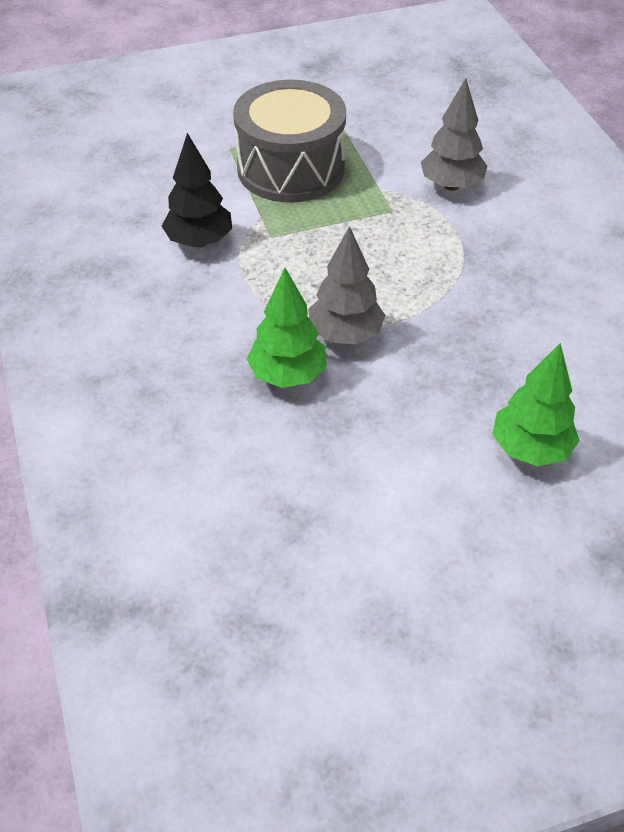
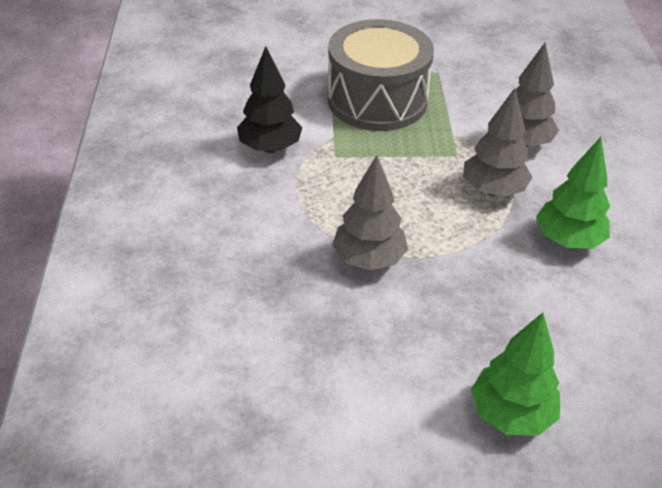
camera: 15 degrees right, 5 degrees down
green tree [247,268,327,388] -> green tree moved to [536,137,610,249]
none -> grey tree [463,88,532,197]

